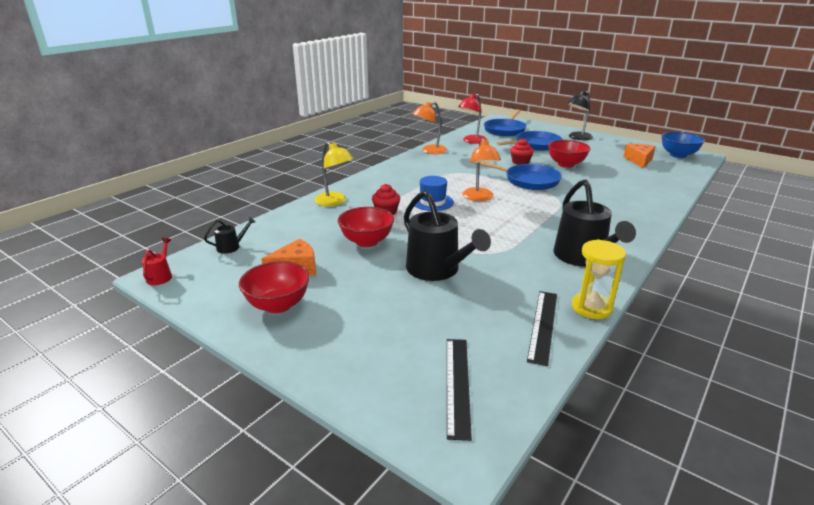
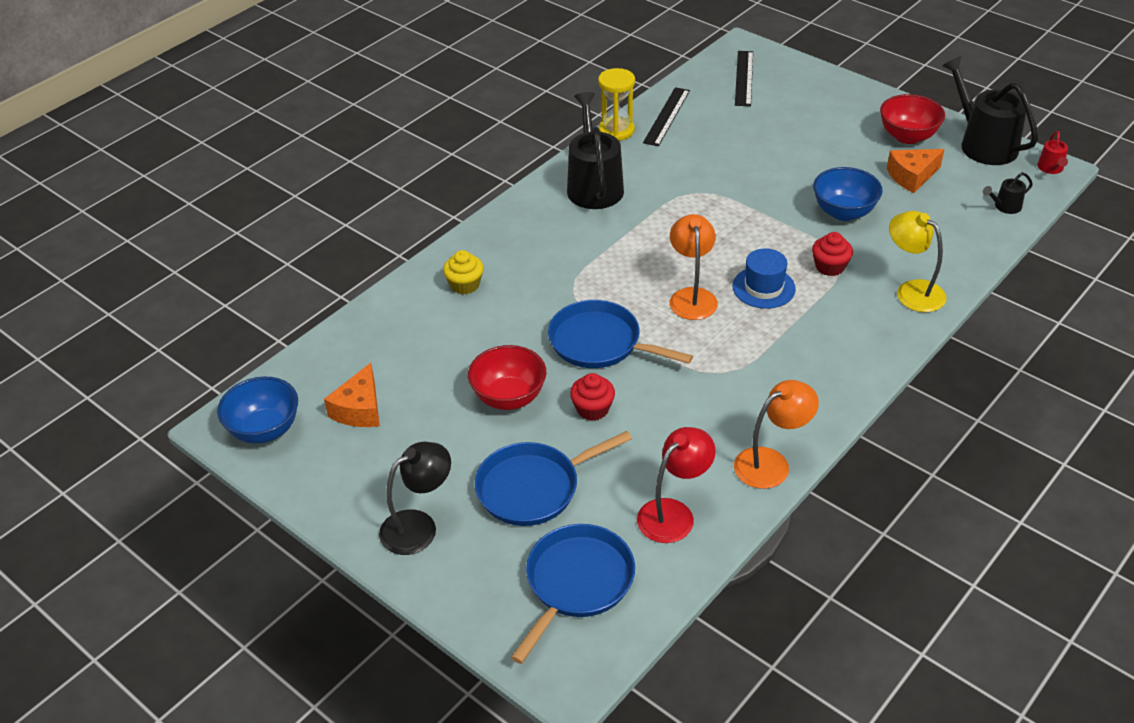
camera: 175 degrees left, 15 degrees up
red bowl [338,207,394,247] -> blue bowl [813,167,883,221]
black watering can [404,191,491,281] -> black watering can moved to [942,56,1038,165]
none -> yellow cupcake [443,250,484,294]

